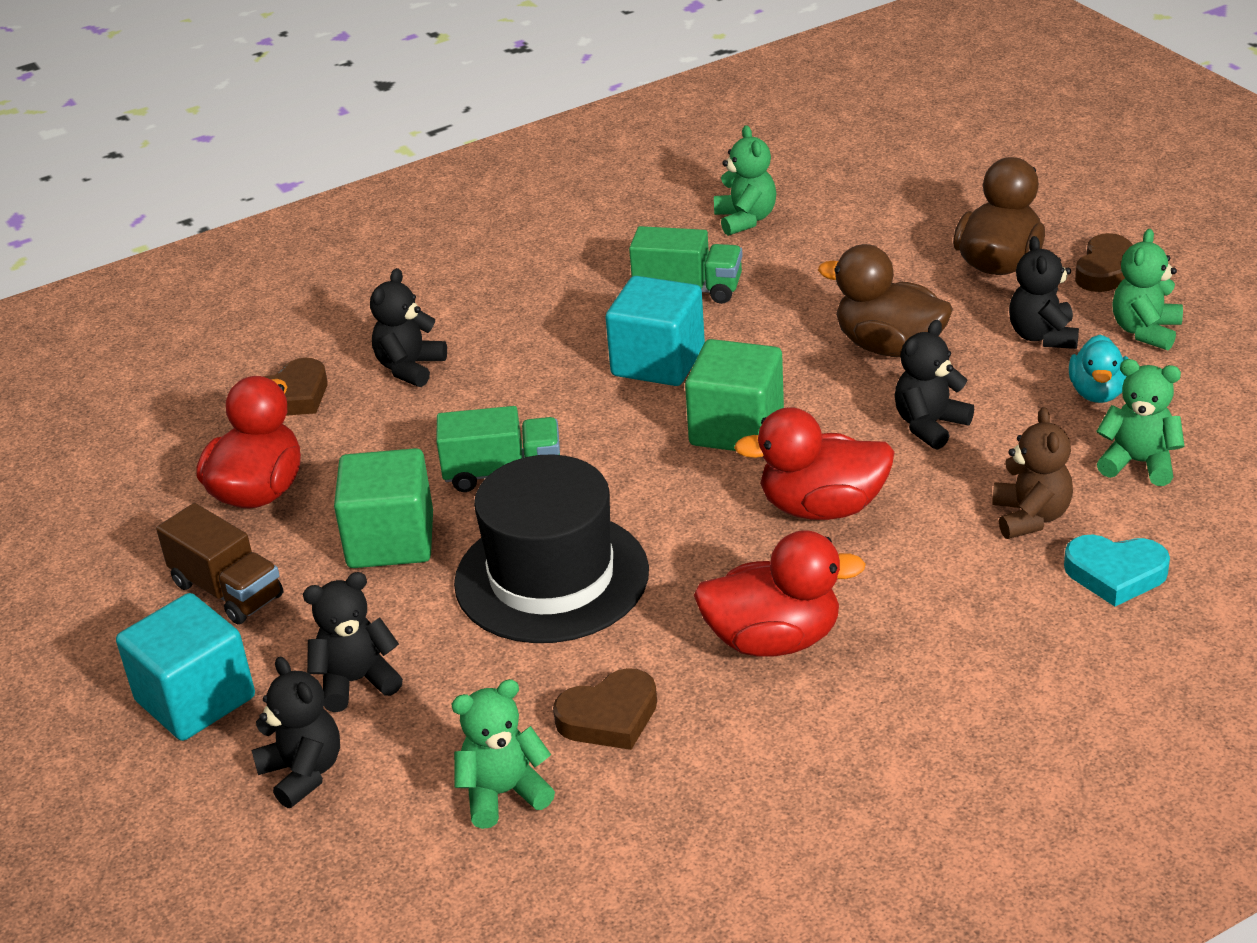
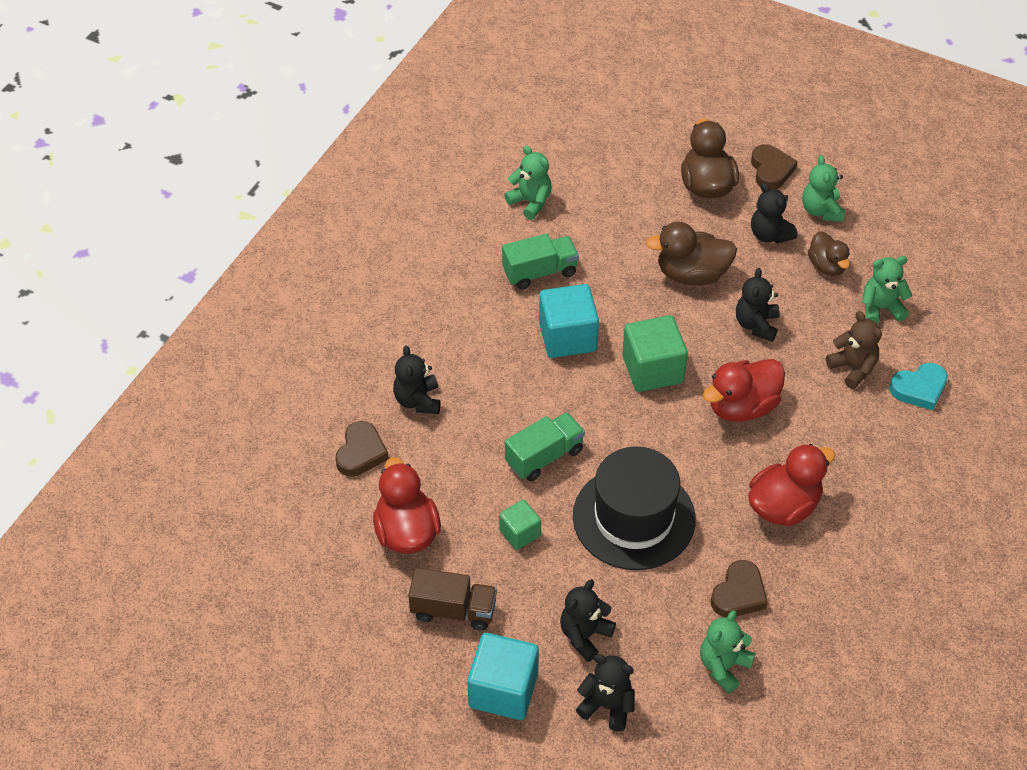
camera: 35 degrees left, 15 degrees up
green cube [334,448,433,568] -> green cube [499,500,541,550], size x0.57
turquoise duck [1069,334,1129,403] -> brown duck [808,231,850,276]

